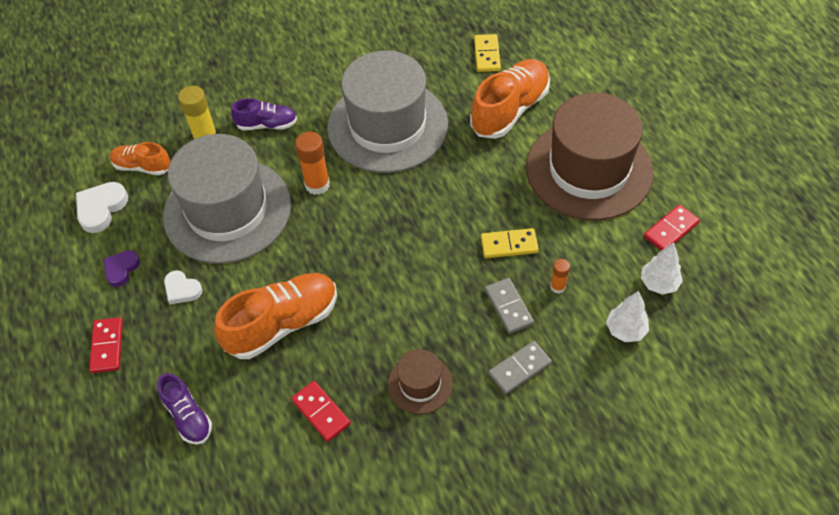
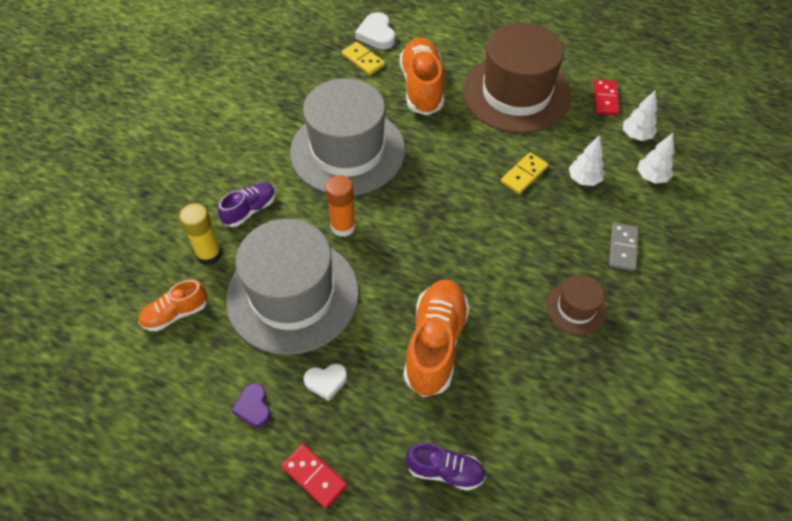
camera: 45 degrees left, 0 degrees up
white heart [76,182,128,233] -> white heart moved to [355,12,395,49]
red domino [291,381,351,442] -> none
grey domino [485,278,534,334] -> none
orange glue stick [550,259,570,294] -> white tree [569,135,605,186]

